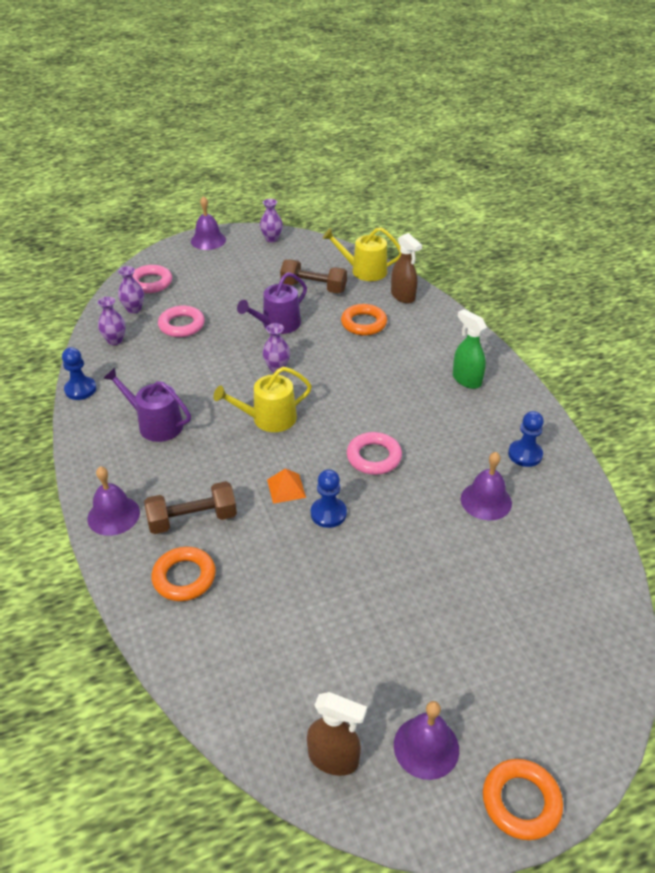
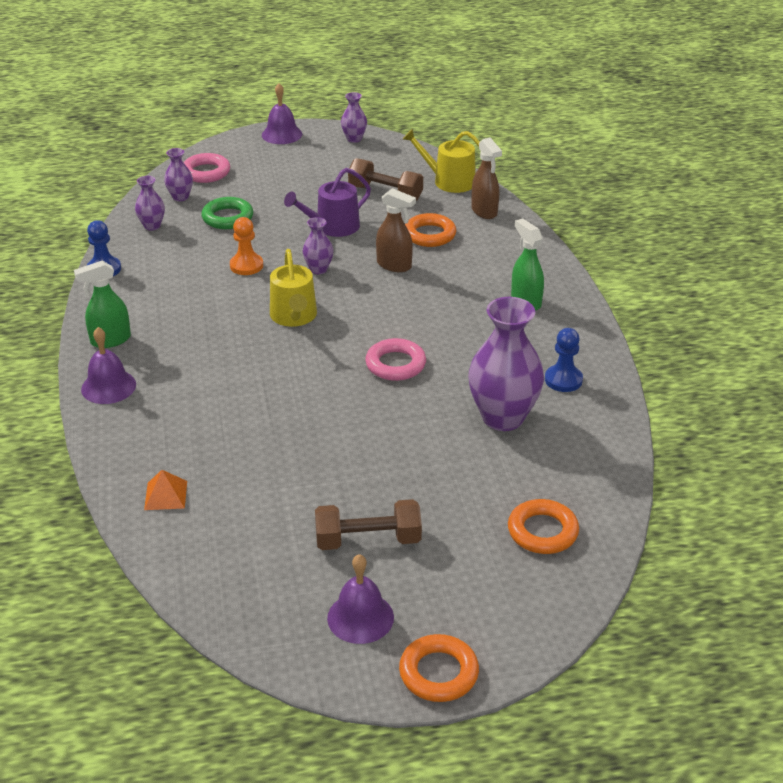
camera: 10 degrees right, 5 degrees down
purple watering can [103,368,191,442] -> none
brown dumbbell [144,481,237,534] -> brown dumbbell moved to [315,499,422,550]
orange ring [151,547,216,601] -> orange ring moved to [508,499,579,554]
pink ring [158,305,205,337] -> green ring [201,197,253,229]
yellow watering can [213,367,312,432] -> yellow watering can turned 90 degrees counterclockwise [270,249,317,327]
orange pyramid [267,468,306,504] -> orange pyramid moved to [144,470,187,510]
brown spray bottle [307,692,367,776] -> brown spray bottle moved to [376,188,416,272]
blue pawn [311,469,347,528] -> none
purple bell [461,452,512,520] -> purple vase [468,297,544,431]
none -> green spray bottle [74,261,131,348]
none -> orange pawn [230,217,263,275]

